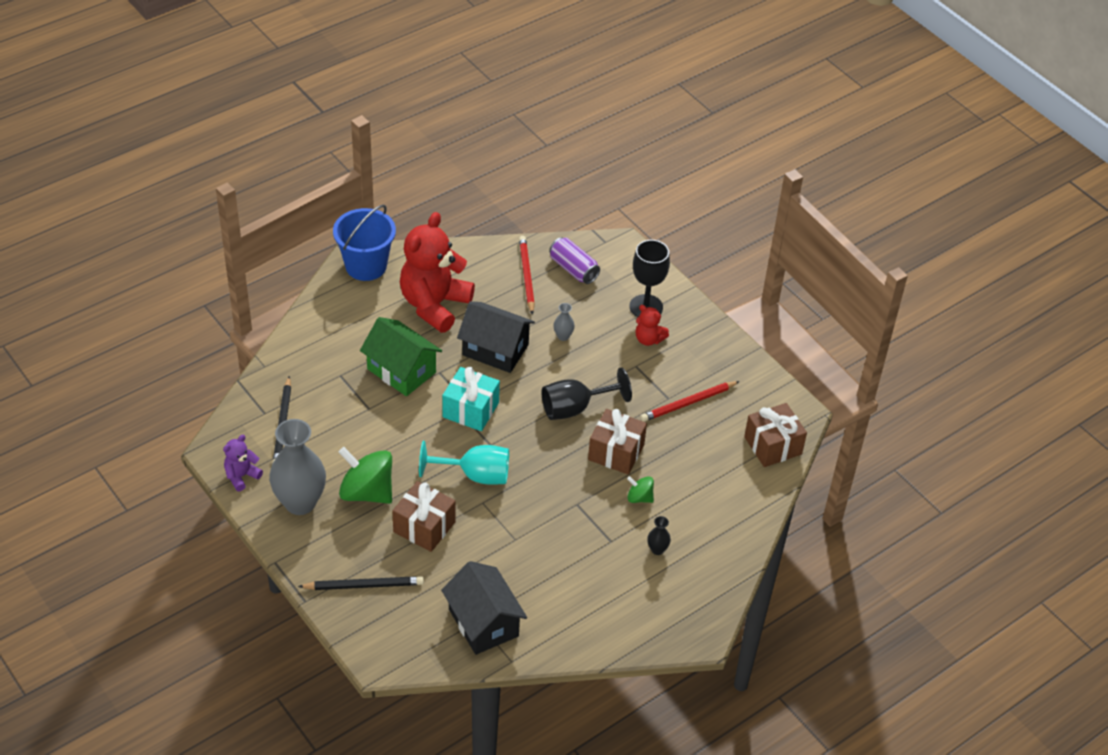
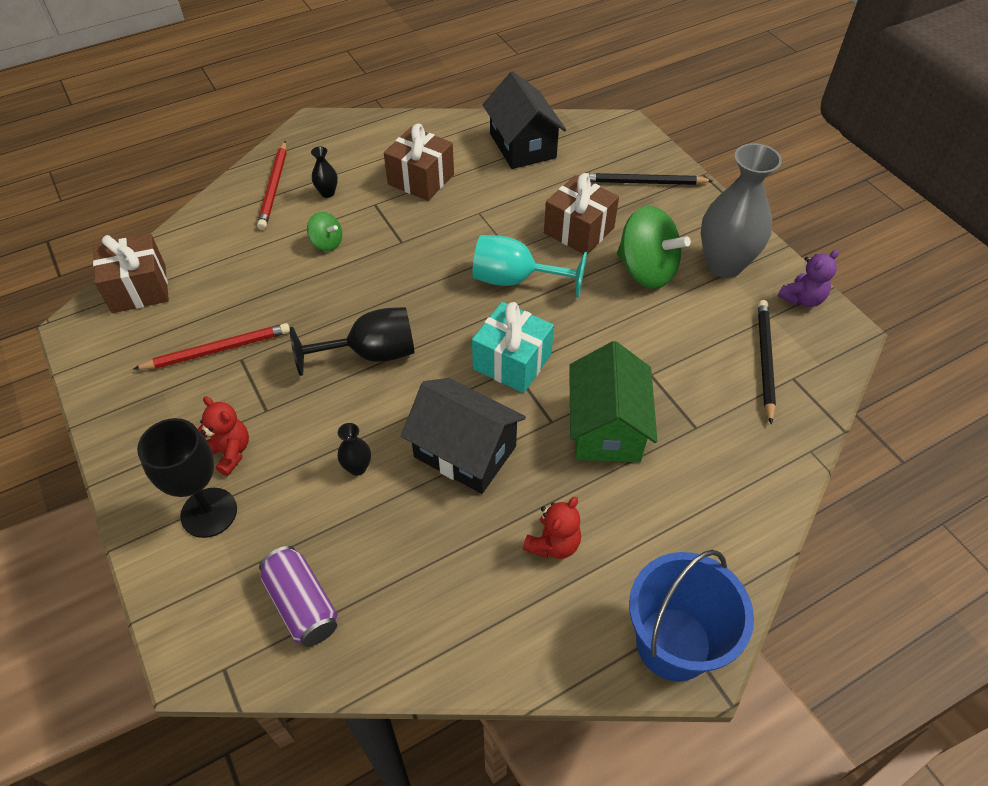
camera: 170 degrees left, 5 degrees up
green house [360,317,442,396] -> green house turned 45 degrees clockwise [569,341,657,462]
red teddy bear [400,212,475,333] -> red teddy bear [523,497,581,559], size x0.45
red pencil [519,236,535,315] -> red pencil moved to [257,141,287,230]
grey vase [553,303,575,341] -> black vase [337,423,371,476]
brown gift [588,409,647,475] -> brown gift moved to [384,124,454,201]

